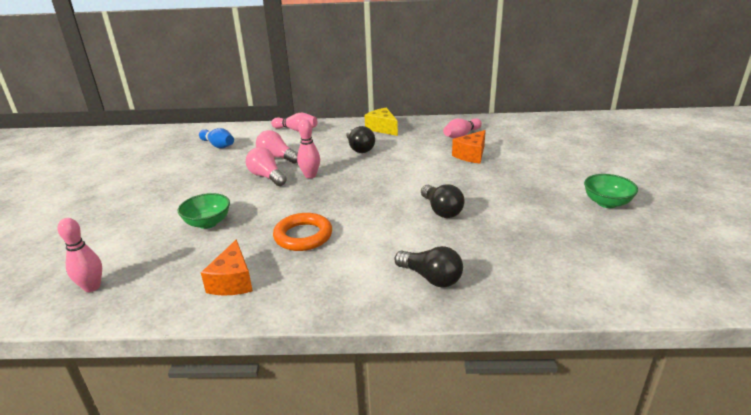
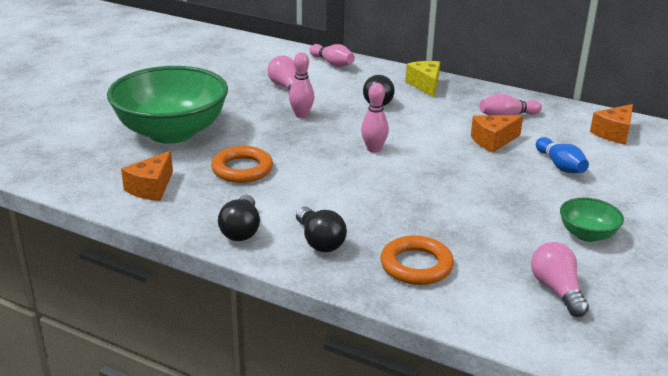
camera: 25 degrees right, 0 degrees up
pink bowling pin [57,218,102,292] -> pink bowling pin moved to [361,83,389,153]
green bowl [178,193,230,229] -> green bowl [107,66,228,144], size x2.28
blue bowling pin [199,128,234,149] -> blue bowling pin moved to [536,137,589,173]
pink light bulb [246,147,287,186] -> pink light bulb moved to [531,242,589,317]
black light bulb [421,184,464,218] -> black light bulb moved to [218,195,260,241]
none -> orange ring [381,235,454,285]
none -> orange cheese [590,104,633,145]

